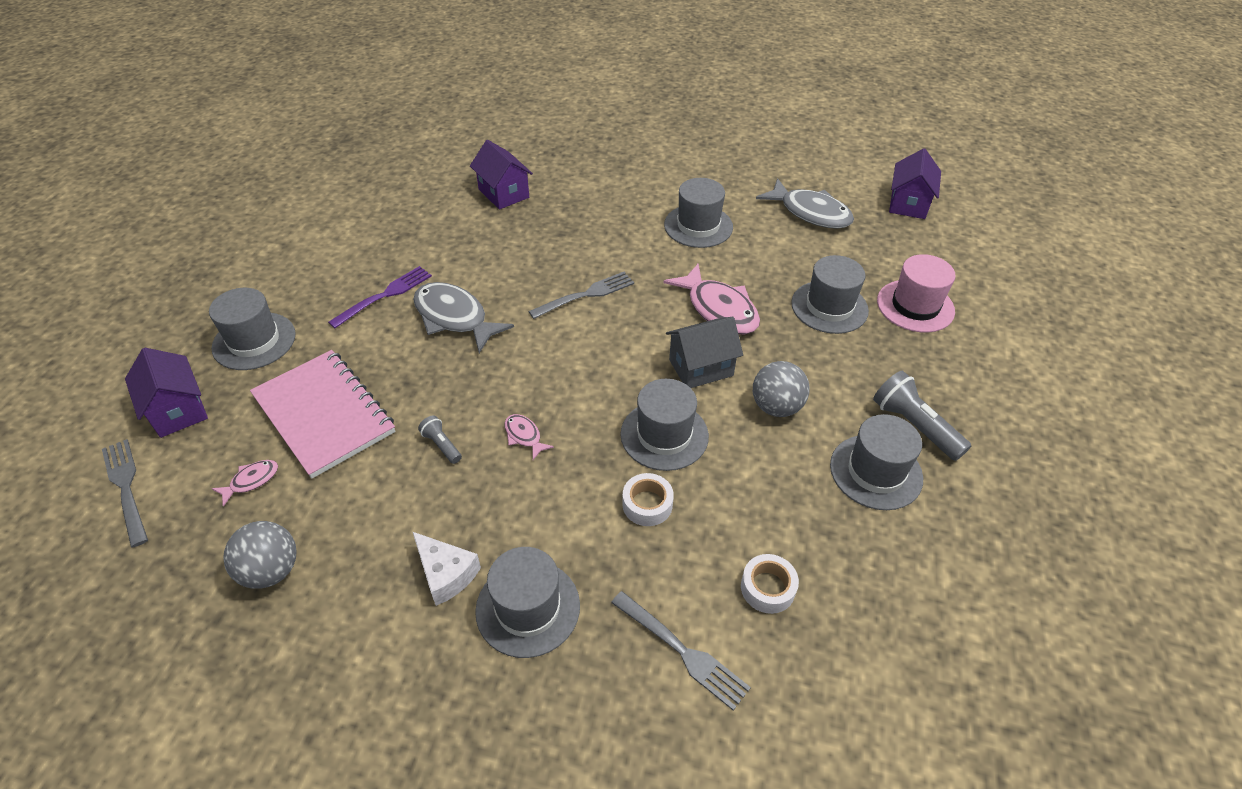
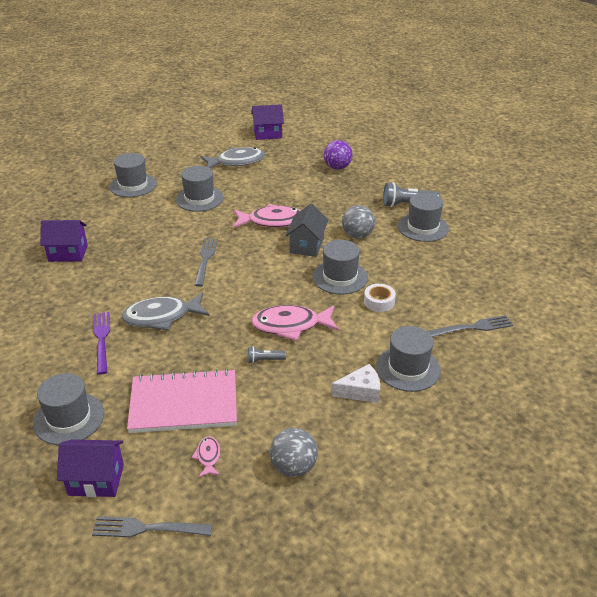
camera: 55 degrees left, 10 degrees down
pink fish [504,414,554,460] -> pink fish [251,305,339,341], size x2.11
white tape [741,554,799,614] -> none
grey hat [791,255,869,334] -> grey hat moved to [110,153,157,197]
pink hat [877,254,956,333] -> purple ball [324,140,353,170]
purple house [889,148,941,219] -> purple house turned 60 degrees counterclockwise [251,104,284,140]

